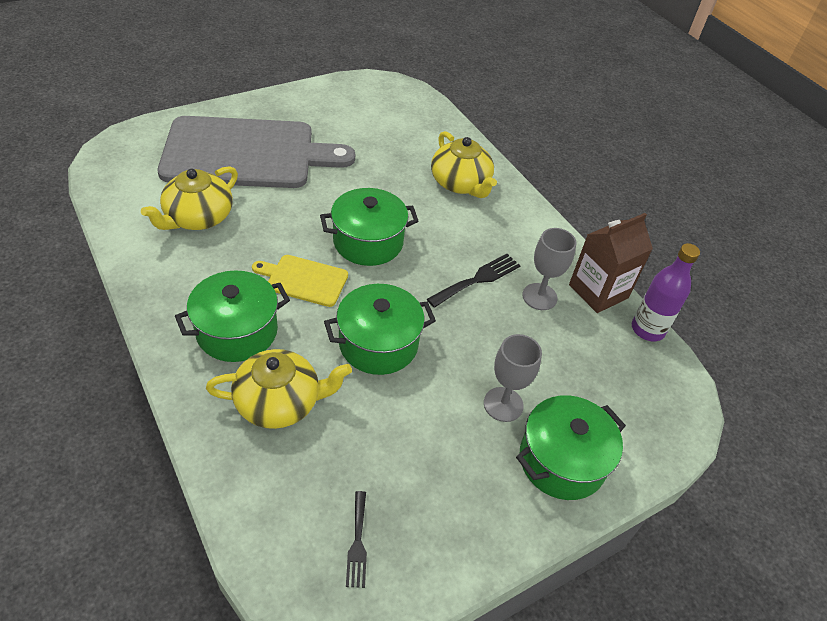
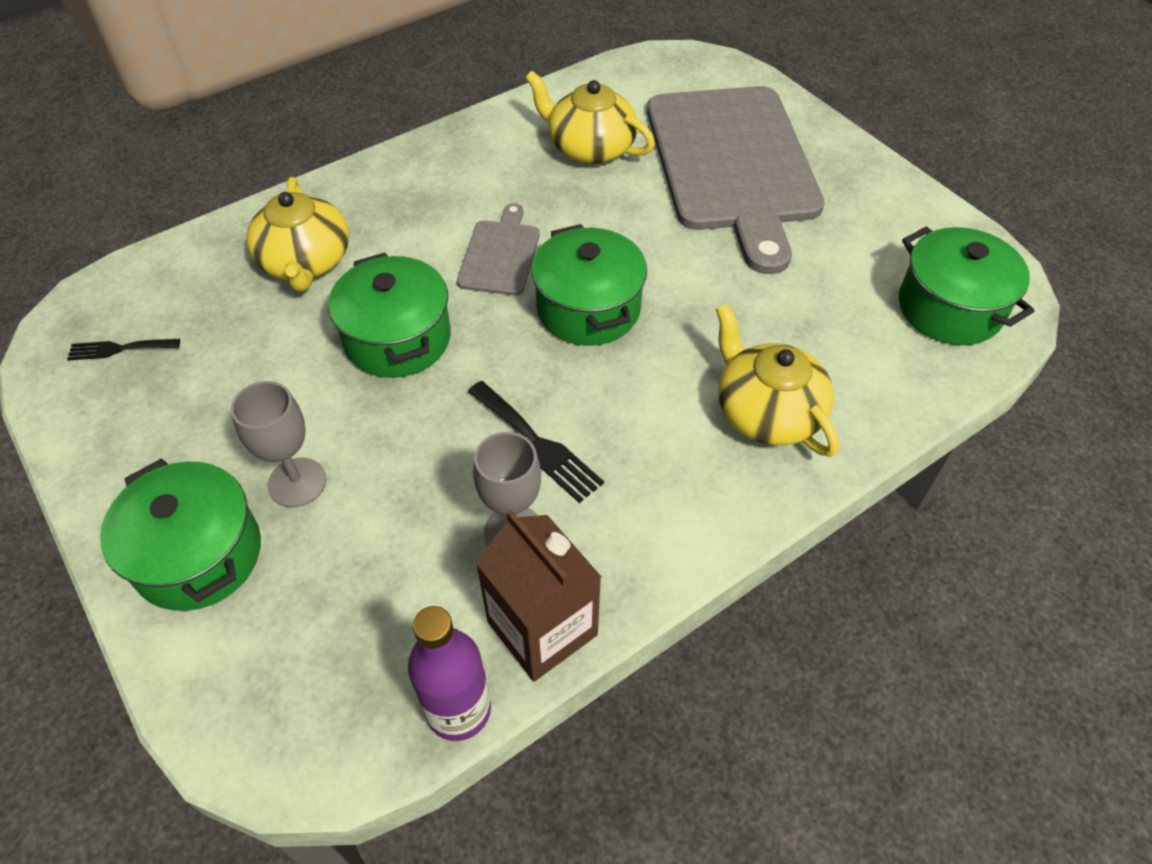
camera: 90 degrees right, 5 degrees up
green pot [175,270,290,362] -> green pot moved to [899,227,1035,345]
yellow cutting board [252,255,348,307] -> grey cutting board [457,203,540,296]
yellow teapot [431,131,497,198] -> yellow teapot turned 90 degrees clockwise [716,304,839,457]

